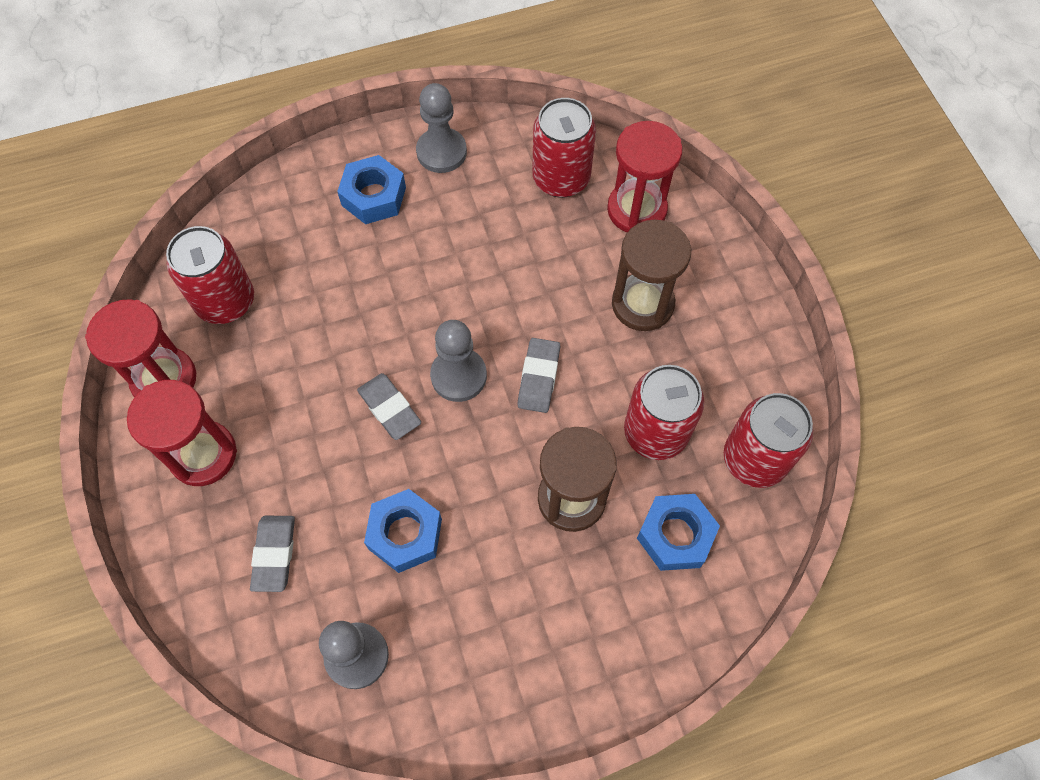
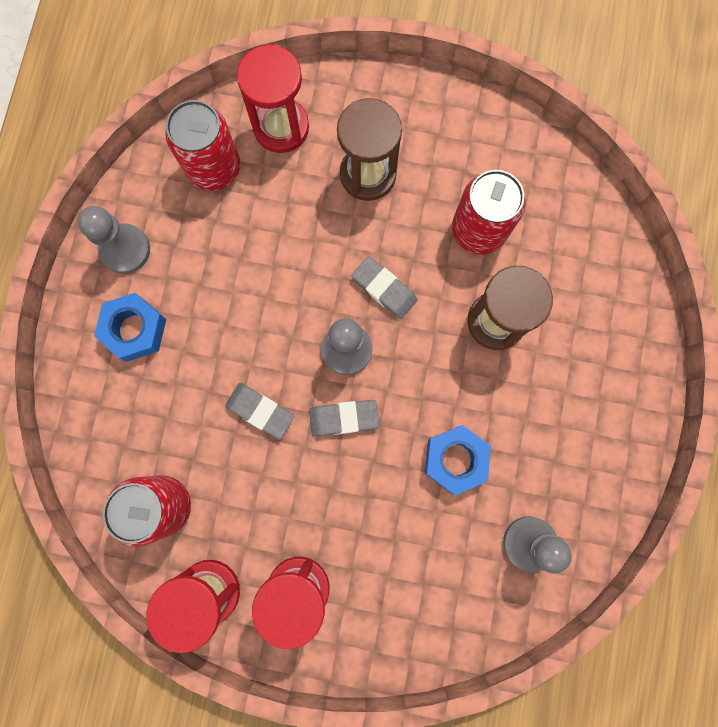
camera: 60 degrees left, 15 degrees up
grey eraser [250,516,295,592] -> grey eraser moved to [225,383,294,440]
blue nut [637,494,720,571] -> none
red can [724,393,813,488] -> none

